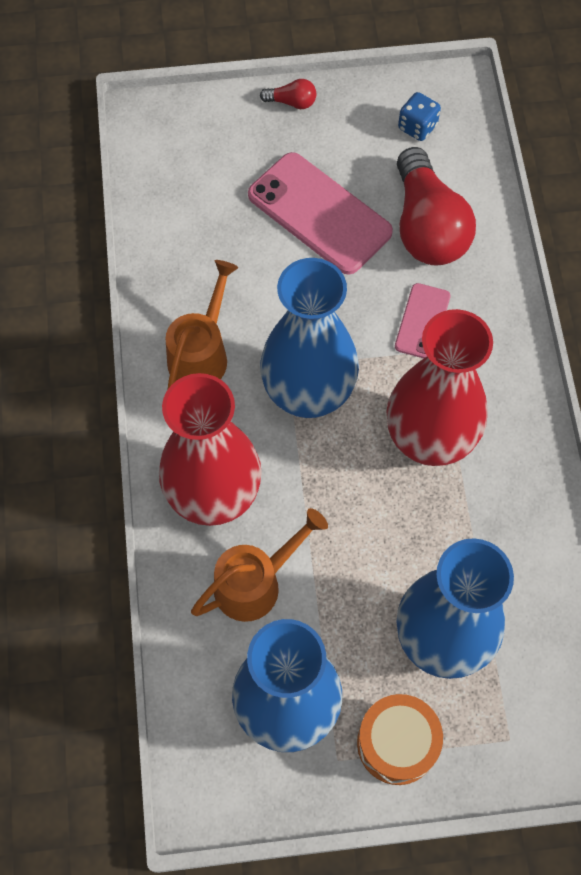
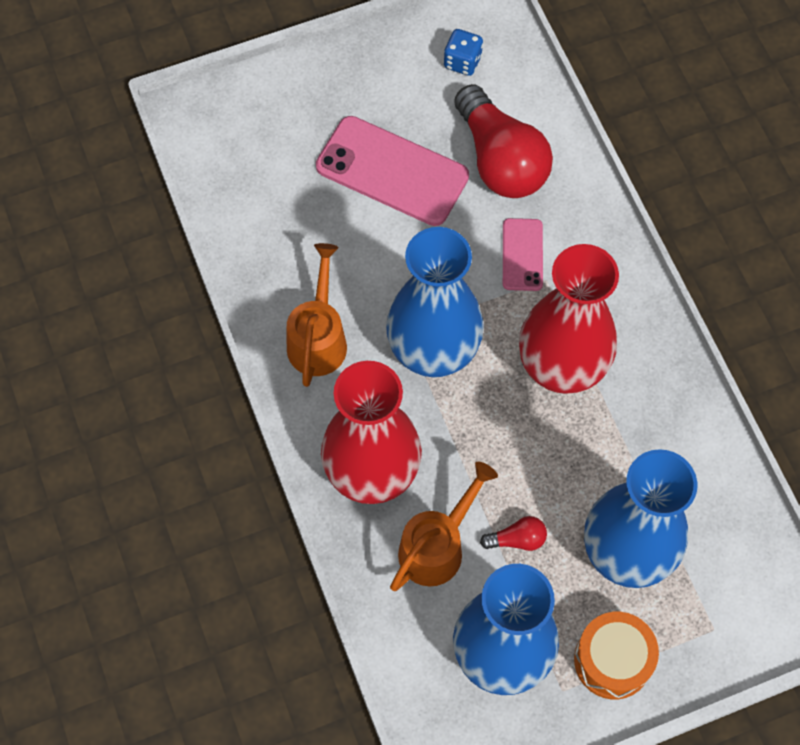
camera: 15 degrees left, 0 degrees up
red light bulb [260,79,316,109] -> red light bulb moved to [480,516,547,551]

